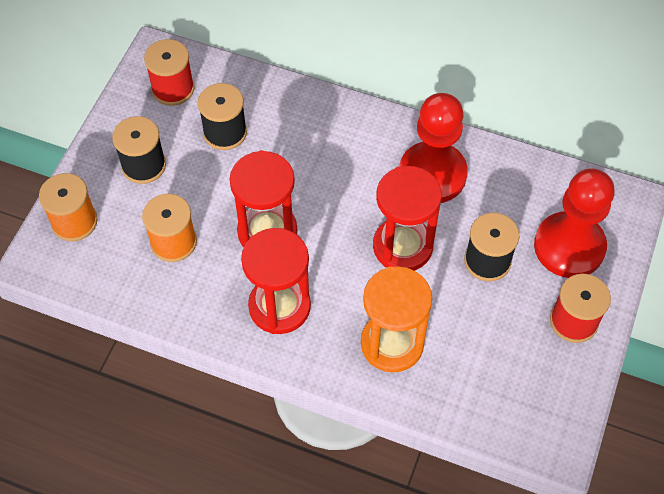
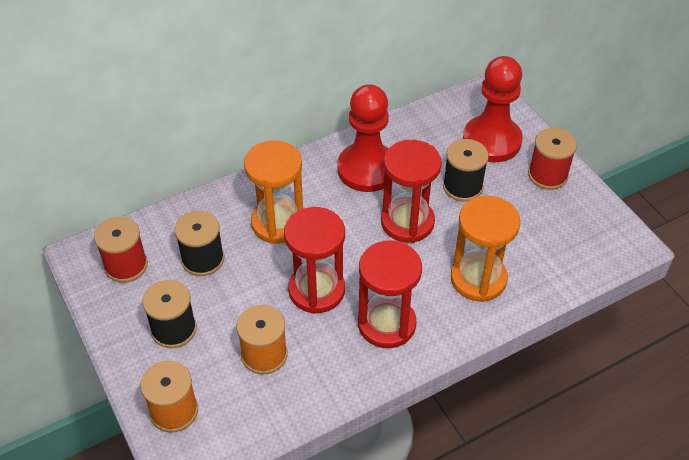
camera: 50 degrees left, 10 degrees down
none -> orange hourglass [244,140,303,244]

